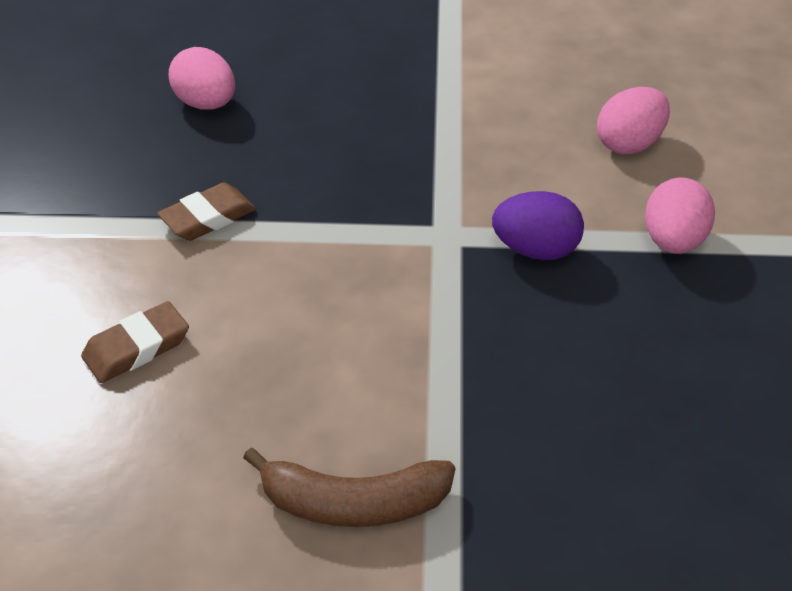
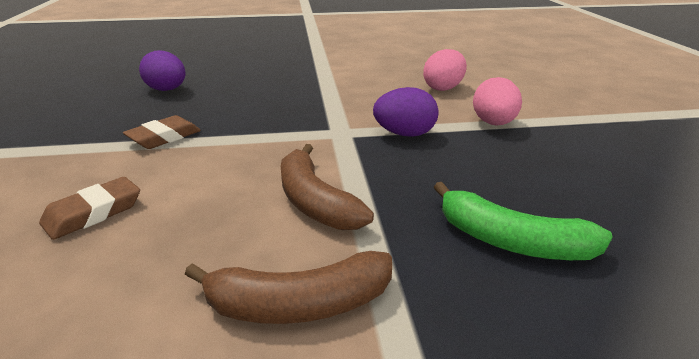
camera: 10 degrees left, 15 degrees down
pink egg [169,47,235,110] -> purple egg [139,50,185,91]
none -> brown banana [281,144,374,230]
none -> green banana [434,182,613,260]

